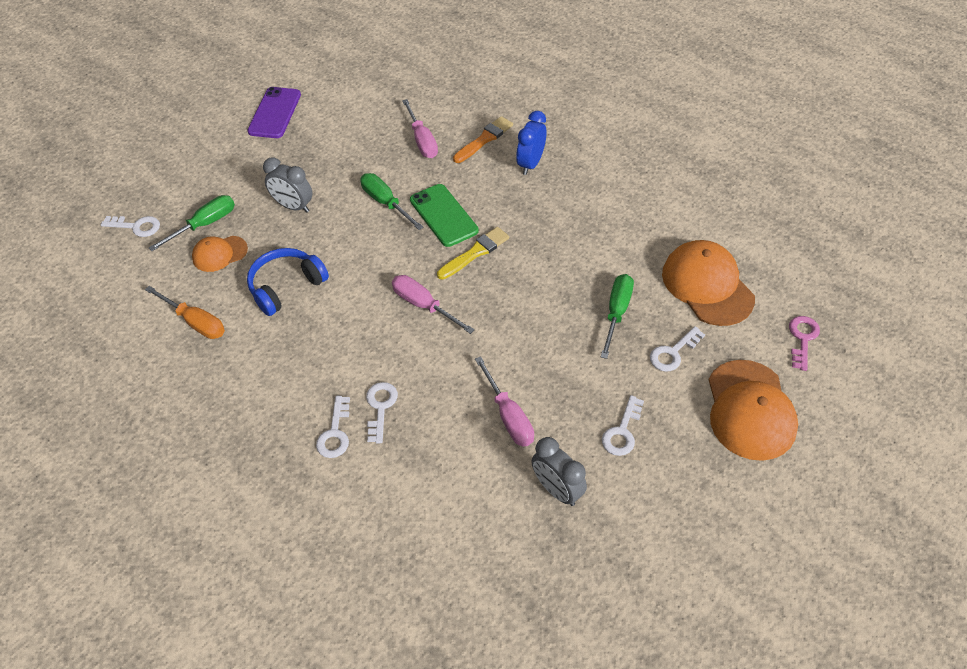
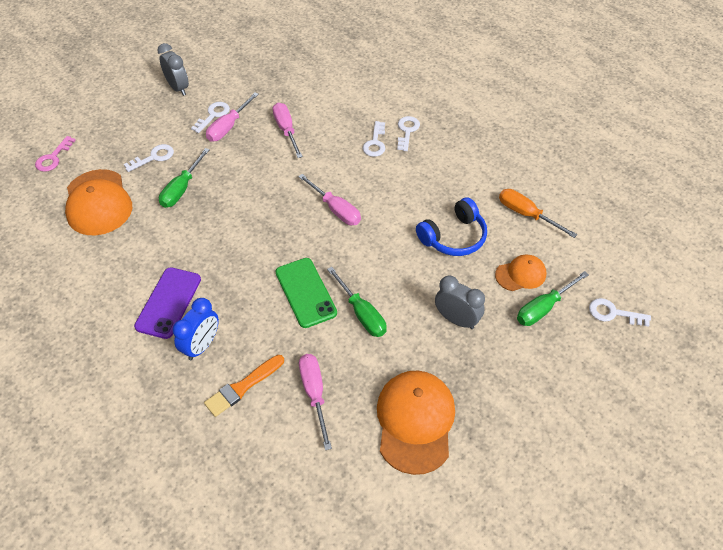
camera: 175 degrees left, 0 degrees up
purple phone [247,87,301,138] -> purple phone moved to [134,267,201,339]
yellow brush [437,227,509,280] -> none
grey clock [531,437,587,506] -> grey clock moved to [158,43,189,96]
orange cap [708,360,798,461] -> orange cap moved to [377,371,455,475]
none -> pink screwdriver [206,92,259,142]

